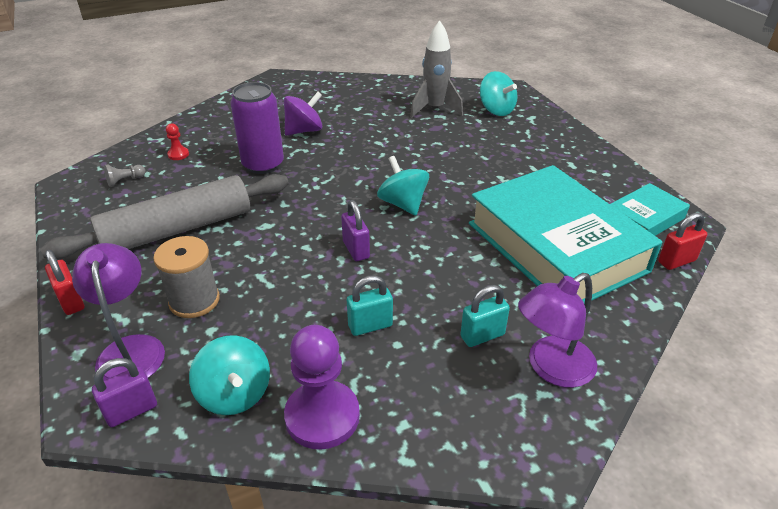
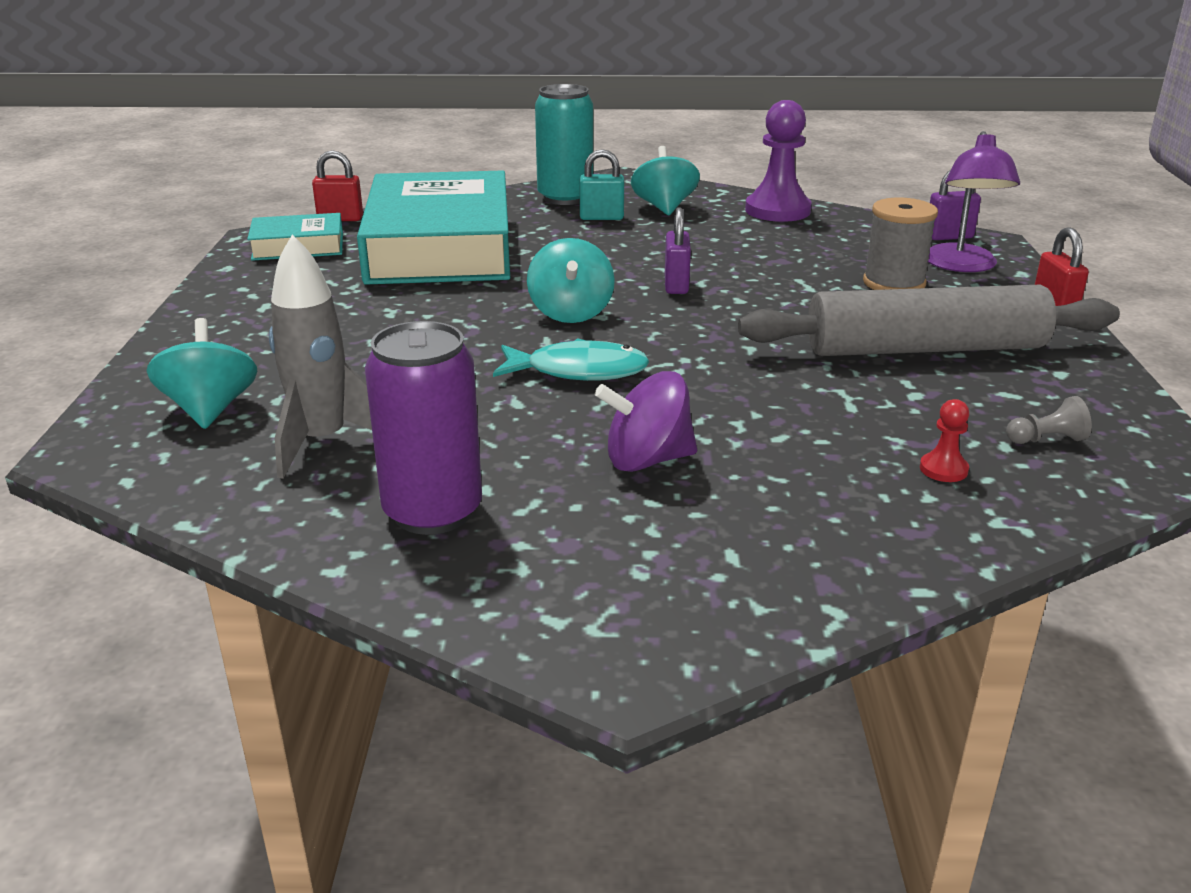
camera: 155 degrees left, 10 degrees down
turquoise spinning top [189,335,270,415] -> turquoise spinning top moved to [631,146,700,215]
purple can [230,82,284,174] -> purple can moved to [365,321,482,535]
turquoise padlock [347,275,393,336] -> none
purple lamp [518,273,597,388] -> turquoise can [535,84,593,205]
none -> turquoise fish [493,338,650,381]

